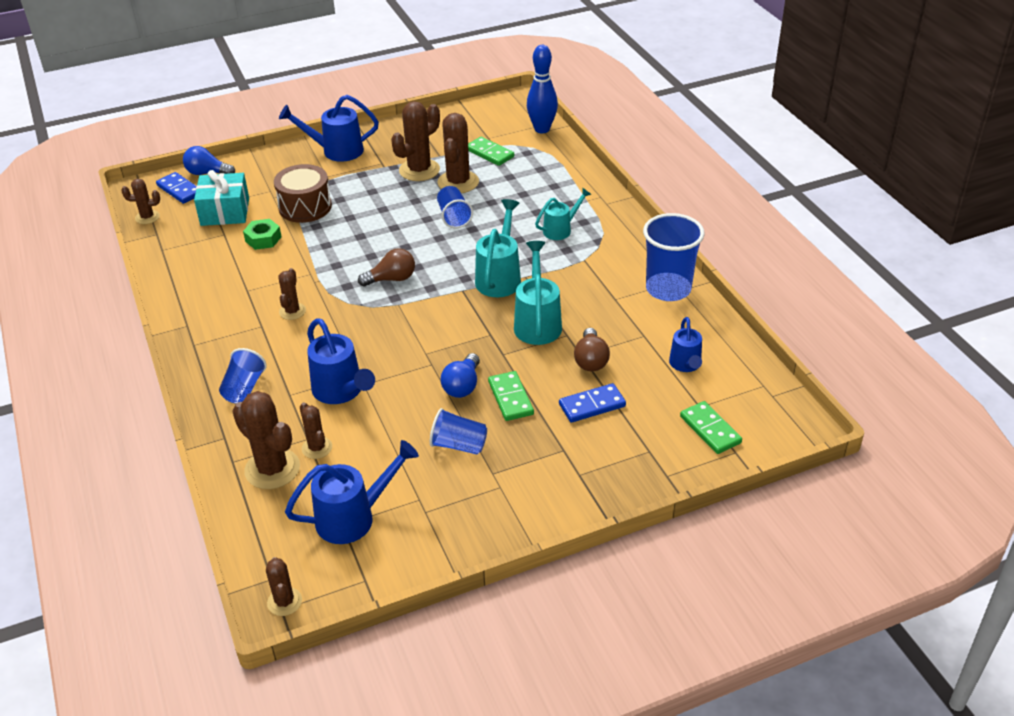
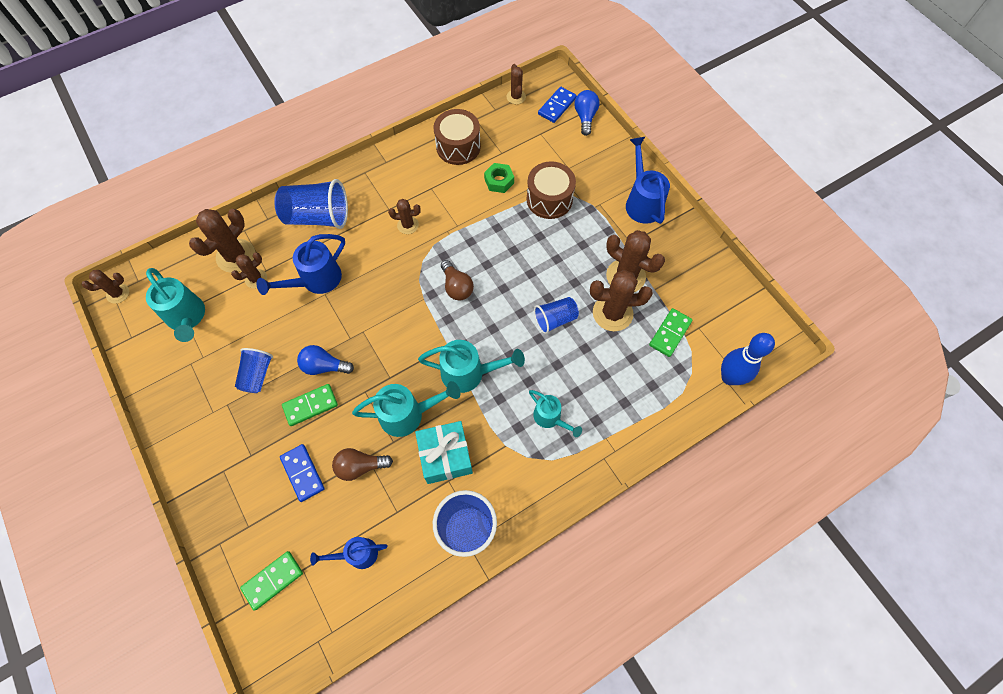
camera: 80 degrees right, 25 degrees up
turquoise gift [194,170,249,226] -> turquoise gift moved to [415,421,473,484]
blue cup [219,348,267,403] -> blue cup [274,179,348,229], size x1.70
blue watering can [285,440,419,544] -> turquoise watering can [146,268,205,342]
none -> brown drum [433,109,481,165]

